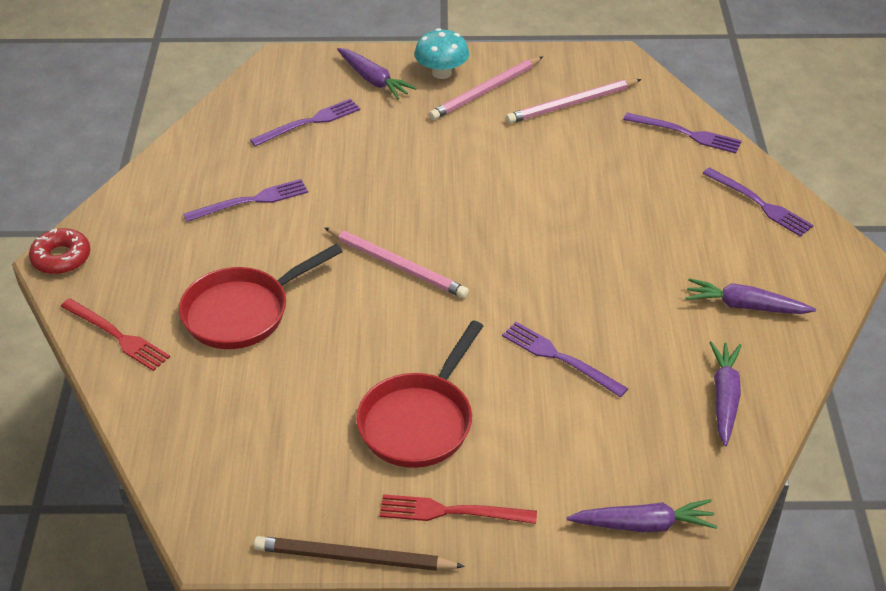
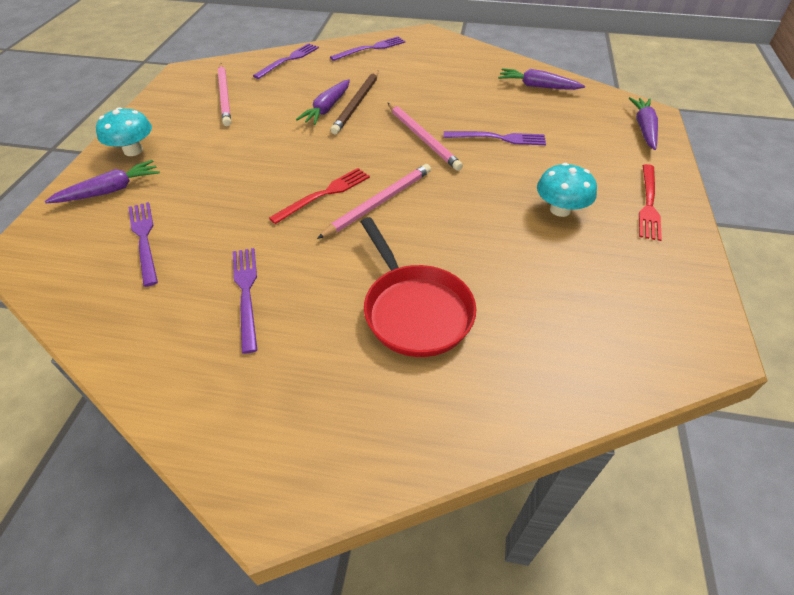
camera: 80 degrees left, 5 degrees up
red donut [29,228,91,274] -> none
red fork [61,298,170,371] -> red fork moved to [269,168,370,224]
brown pencil [254,536,465,571] -> brown pencil moved to [331,70,379,134]
red pan [356,320,483,468] -> turquoise mushroom [537,163,597,217]
pink pencil [429,56,543,120] -> pink pencil moved to [388,103,463,171]
purple fork [502,322,628,397] -> purple fork turned 135 degrees counterclockwise [444,131,546,145]
purple carrot [686,278,816,314] -> purple carrot moved to [296,79,350,125]

